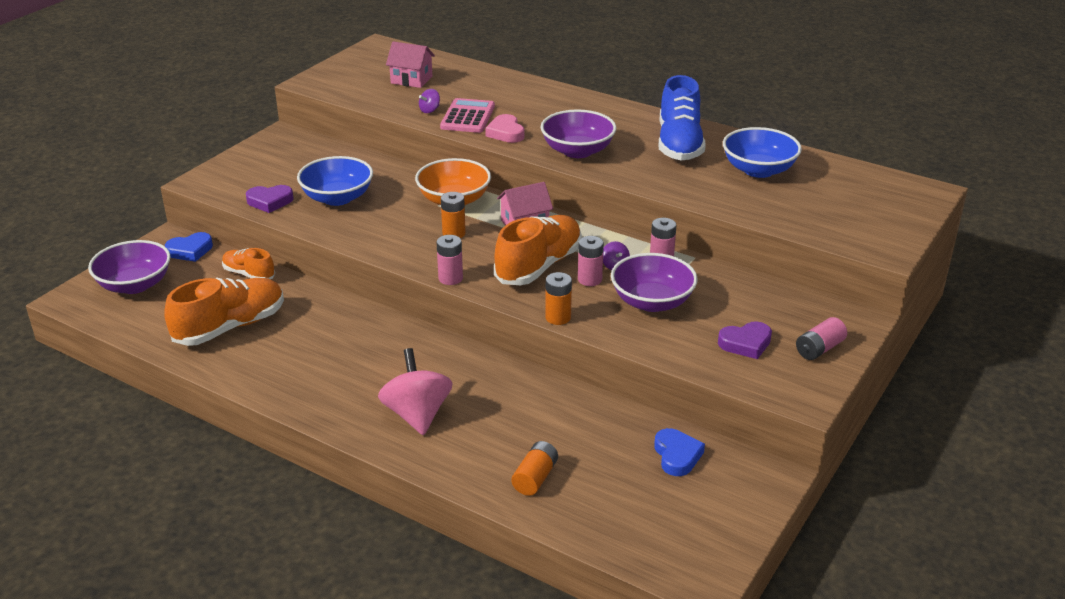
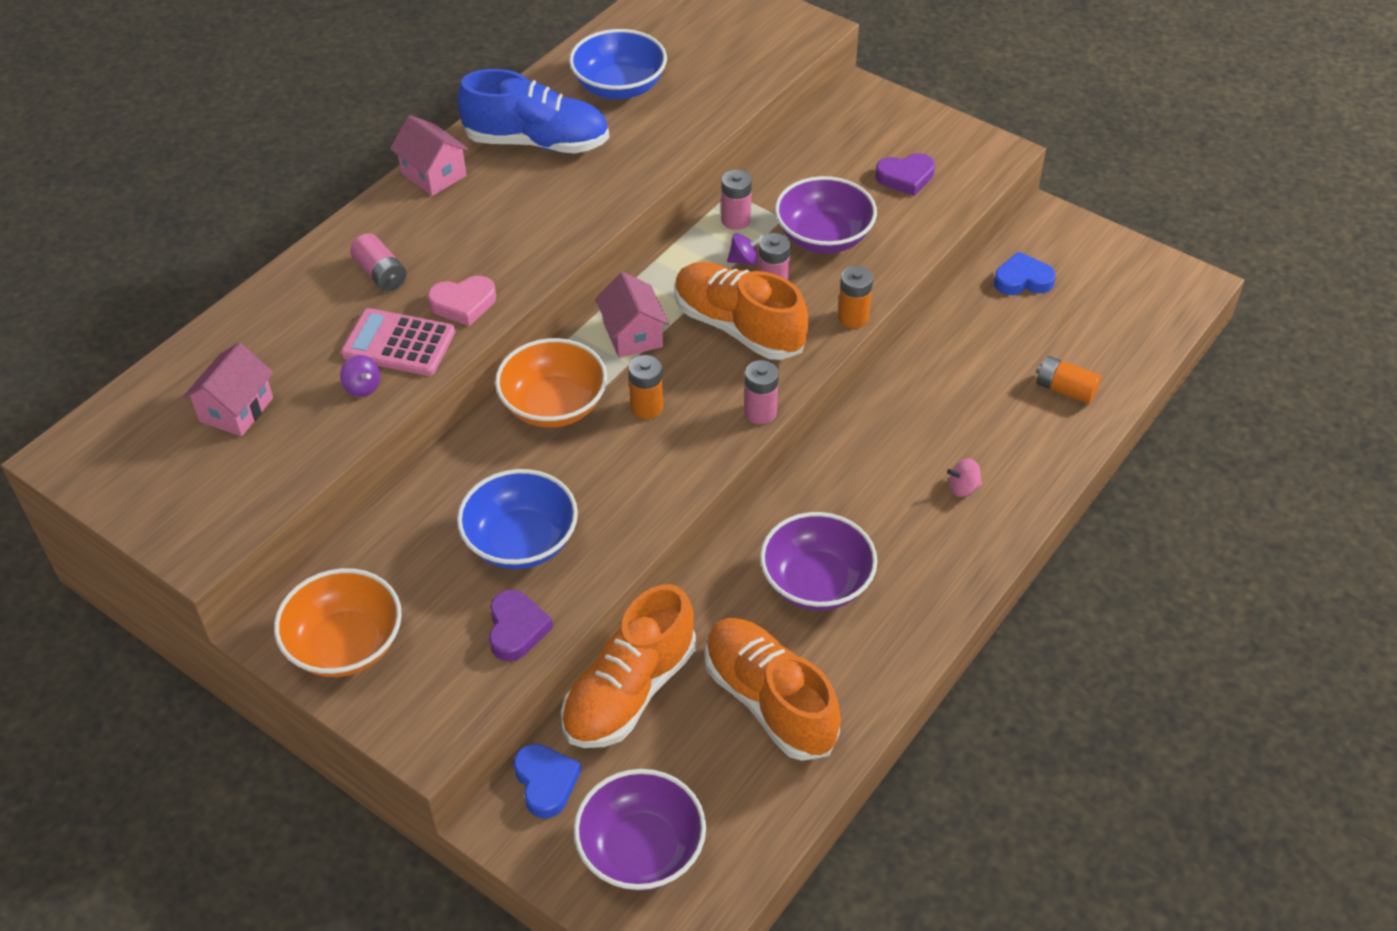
camera: 85 degrees left, 15 degrees up
orange shoe [222,248,275,279] -> orange shoe [561,584,696,748], size x1.79
pink spinning top [378,348,452,435] -> pink spinning top [947,459,982,497], size x0.44
purple bowl [541,109,616,158] -> purple bowl moved to [760,512,878,611]
purple heart [718,322,772,359] -> purple heart turned 90 degrees clockwise [875,153,935,196]
pink battery [796,317,847,360] -> pink battery moved to [350,233,407,291]
none -> orange bowl [274,568,402,677]
none -> pink house [390,115,469,196]

